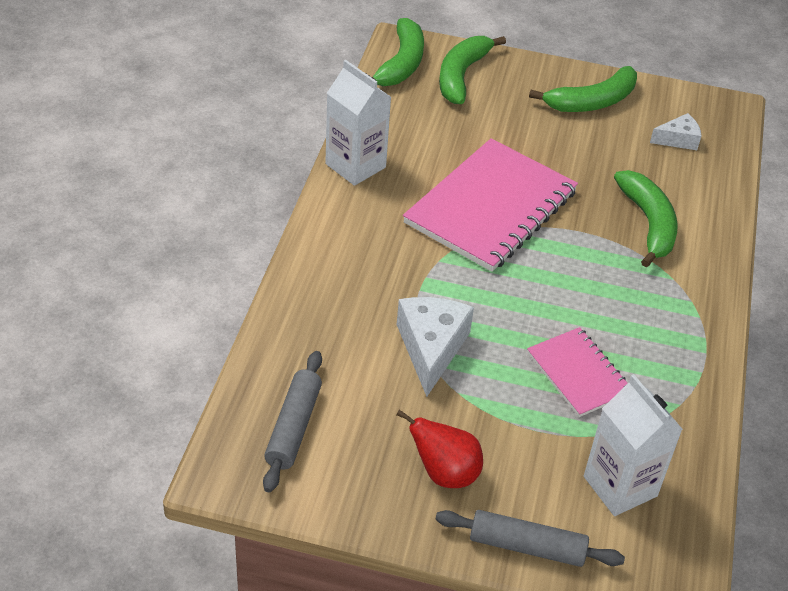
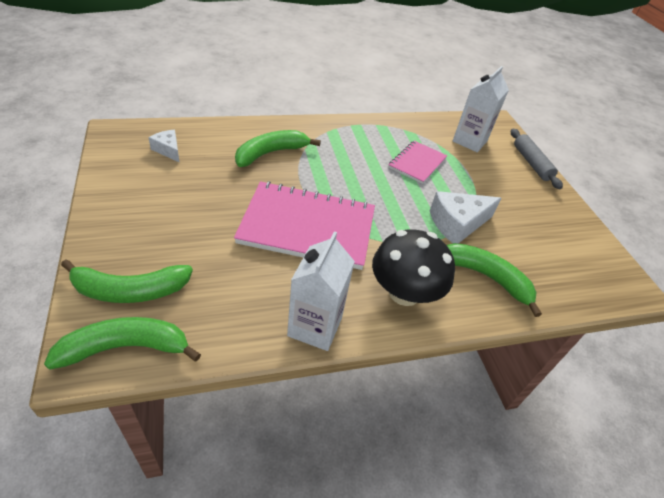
camera: 120 degrees left, 0 degrees up
grey rolling pin [263,351,322,492] -> none
red pear [396,410,483,488] -> none
green banana [529,66,637,112] -> green banana moved to [447,243,542,317]
none -> black mushroom [372,229,455,306]

